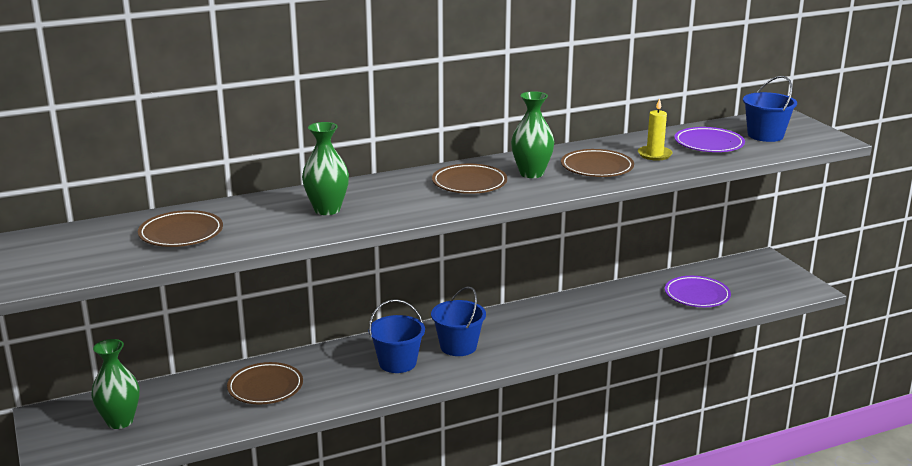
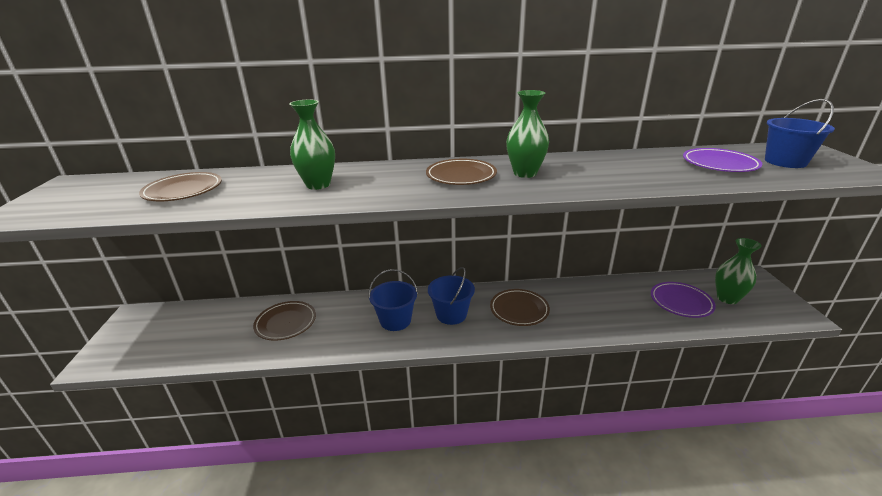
camera: 20 degrees right, 5 degrees up
green vase [91,339,140,429] -> green vase moved to [715,238,762,304]
brown plate [561,149,634,177] -> brown plate moved to [490,289,550,326]
yellow candle [638,98,673,161] -> none

